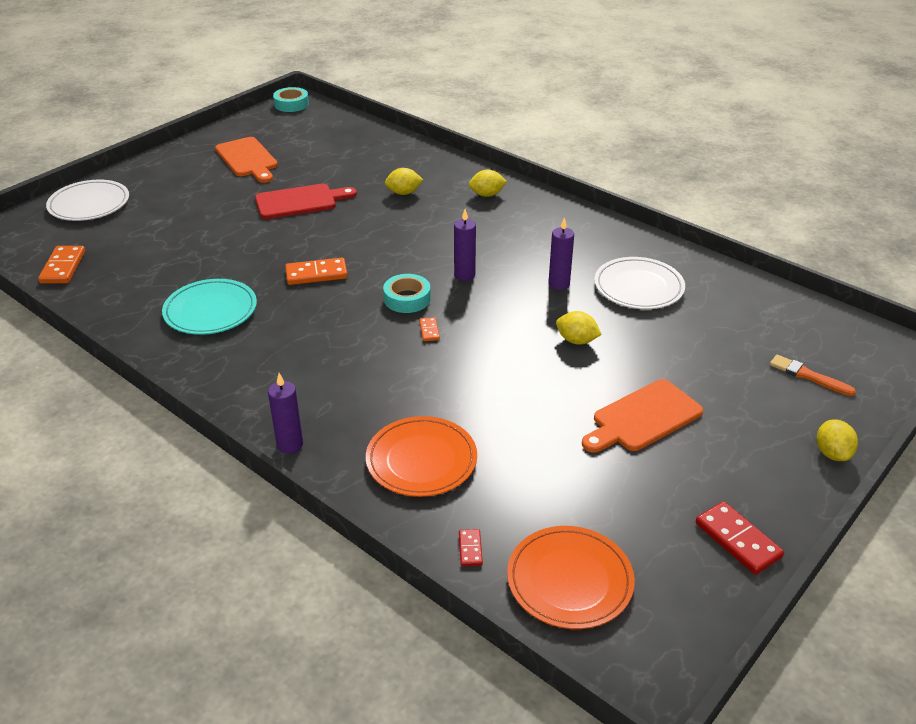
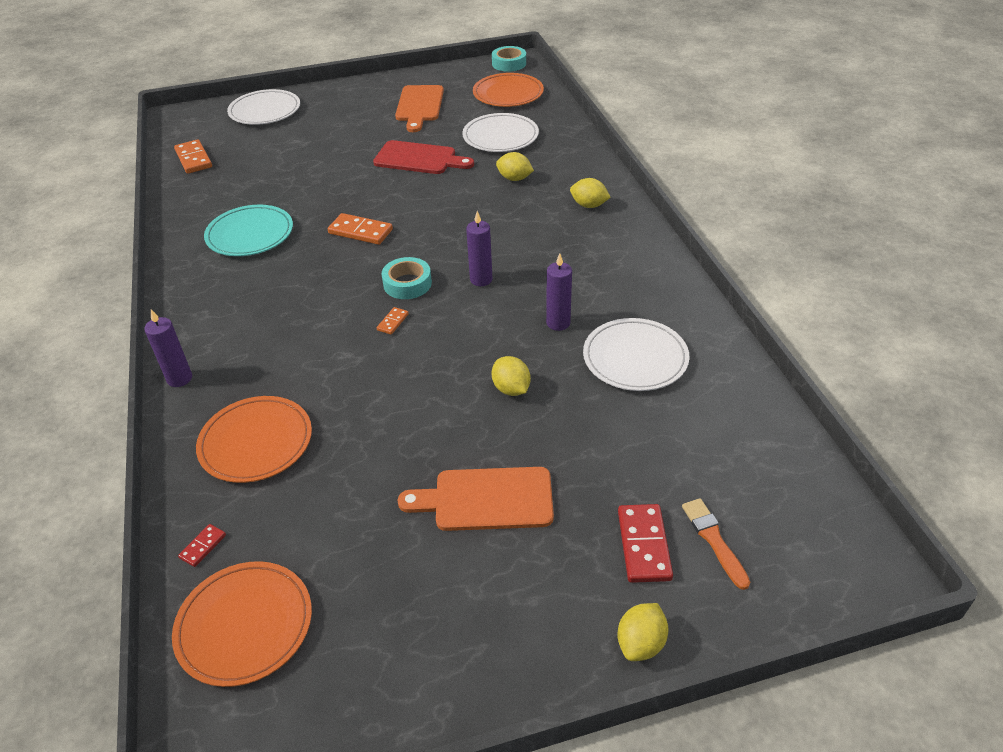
camera: 35 degrees right, 5 degrees up
orange domino [38,246,85,284] -> orange domino turned 60 degrees counterclockwise [174,139,212,174]
red domino [696,501,784,575] -> red domino moved to [618,504,673,583]
none -> white plate [463,113,539,152]
none -> orange plate [473,73,544,107]

